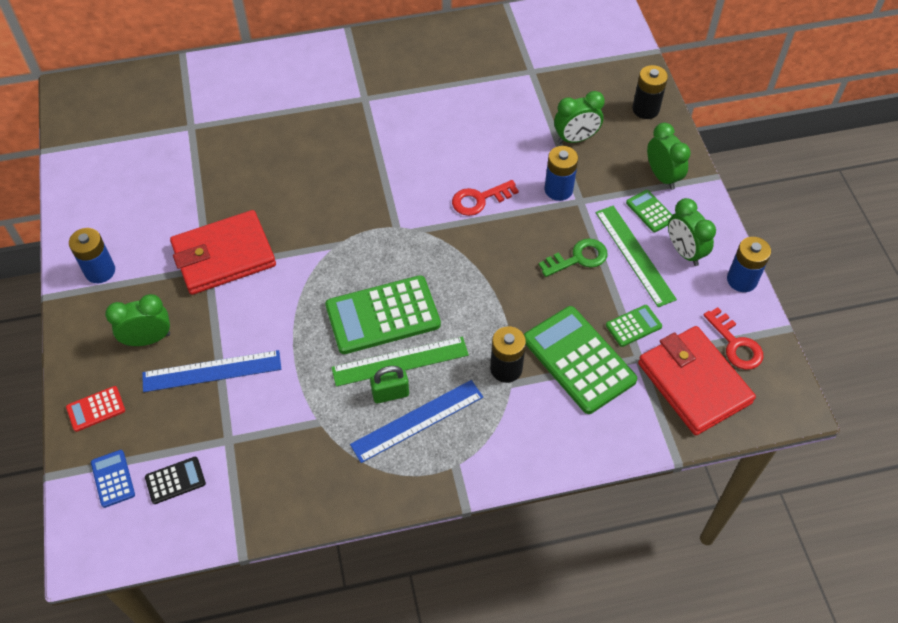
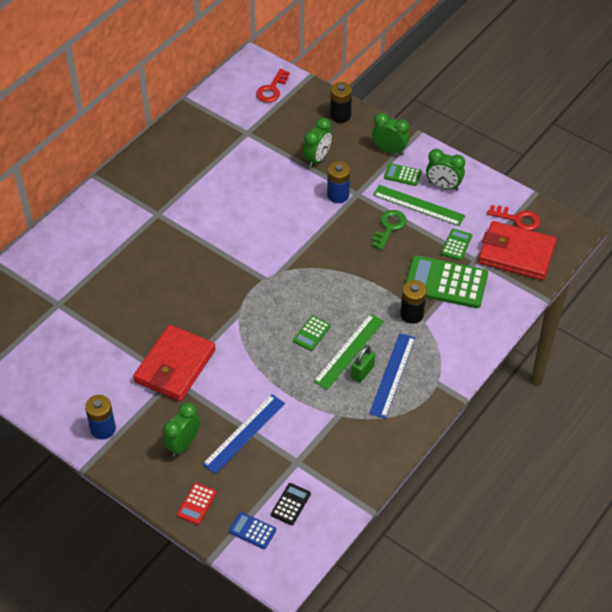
camera: 40 degrees left, 5 degrees down
green calculator [325,275,441,354] -> green calculator [293,315,331,351], size x0.47
red key [452,180,519,216] -> red key moved to [256,69,290,103]
blue battery [727,237,771,292] -> none

